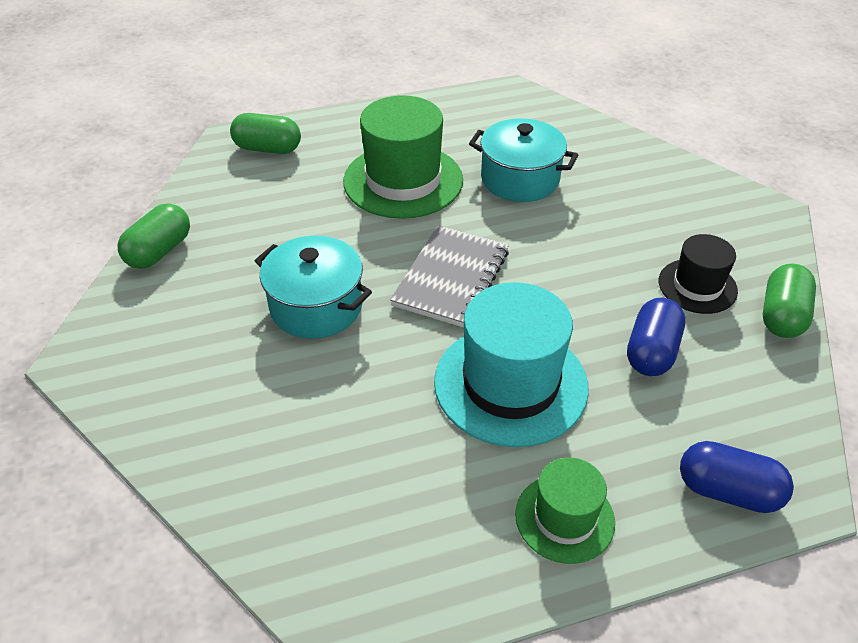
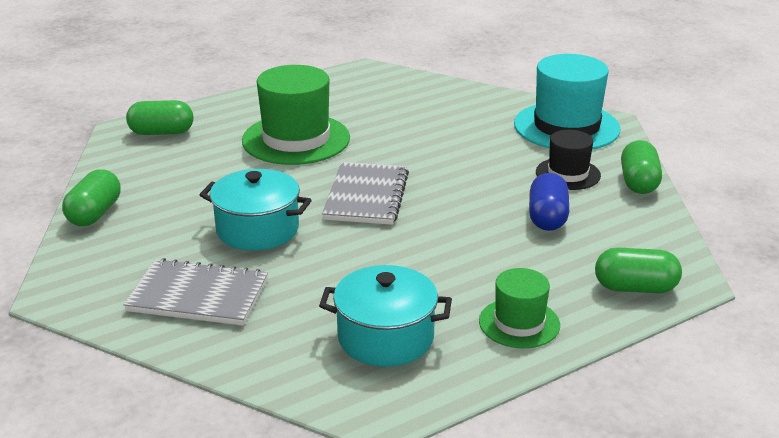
camera: 15 degrees left, 15 degrees down
turquoise hat [434,282,589,447] -> turquoise hat moved to [514,54,621,150]
turquoise pot [469,118,578,202] -> turquoise pot moved to [319,265,452,367]
blue capsule [680,441,794,513] -> green capsule [595,248,682,293]
none -> grey notebook [123,258,268,326]

